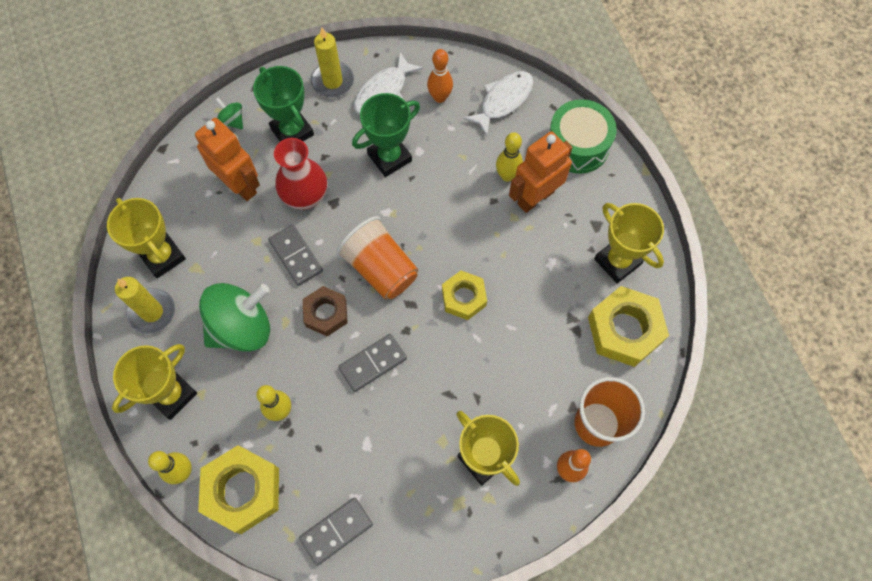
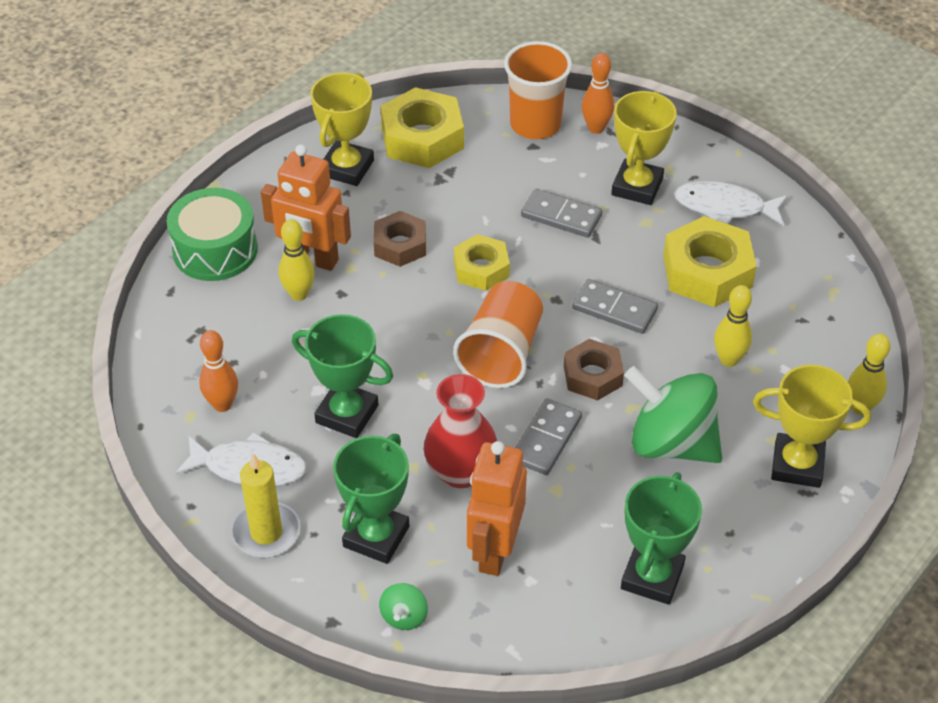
camera: 120 degrees left, 20 degrees down
yellow trophy [107,198,186,278] -> green trophy [621,472,702,605]
yellow candle [115,277,175,334] -> none
yellow nut [198,445,279,534] -> yellow nut moved to [663,216,757,307]
grey domino [299,497,373,566] -> grey domino moved to [521,189,602,238]
white fish [463,71,533,136] -> white fish moved to [674,181,788,226]
none -> brown nut [374,211,426,267]

